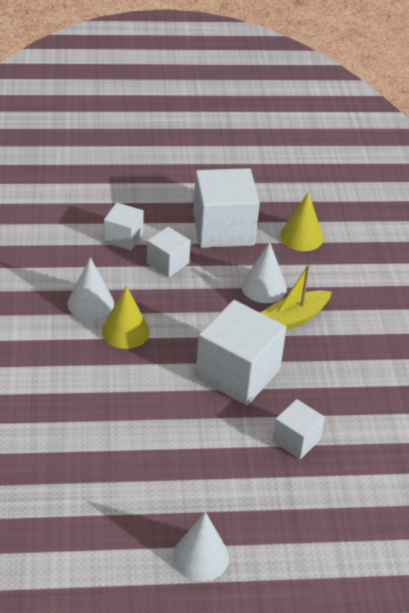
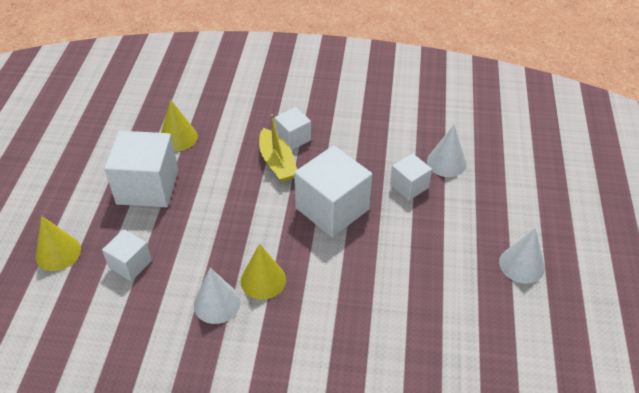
camera: 75 degrees left, 5 degrees up
white cube [147,227,191,277] -> white cube moved to [274,107,311,150]
white cone [242,242,287,303] -> white cone moved to [427,125,467,177]
none -> yellow cone [36,216,81,271]

